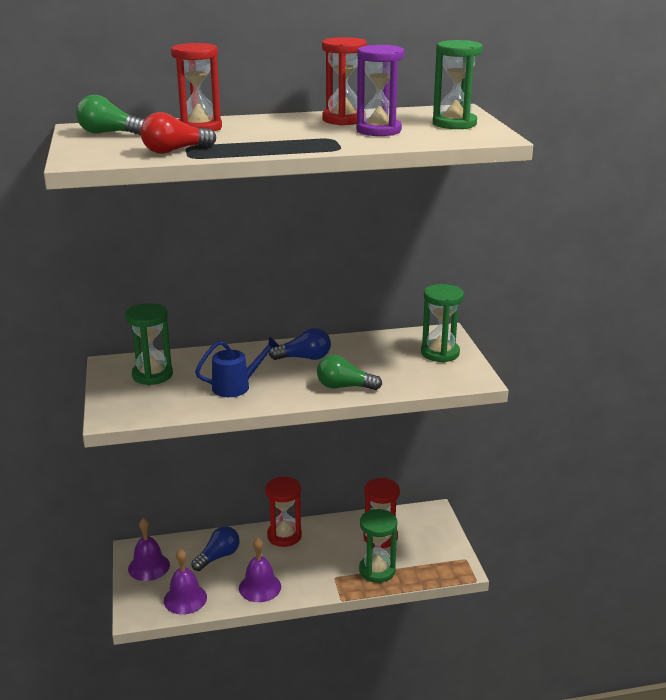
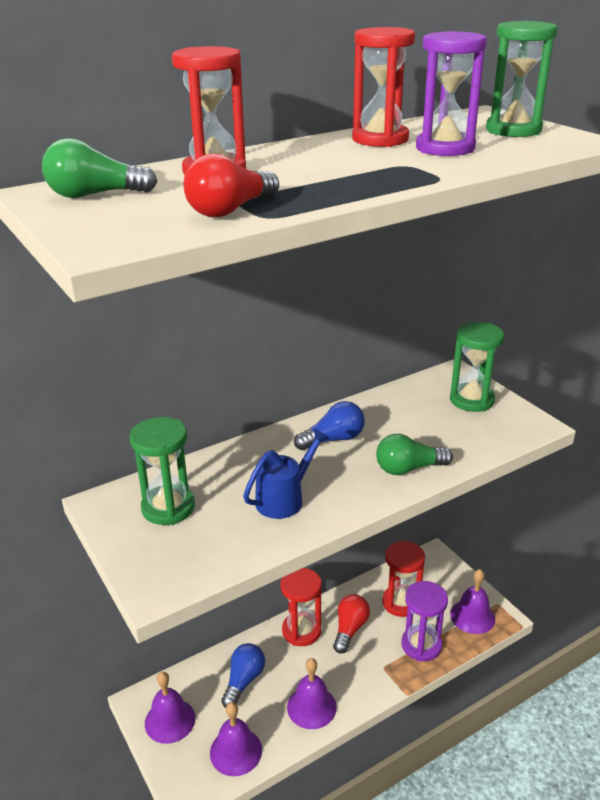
camera: 20 degrees left, 5 degrees up
green hourglass [359,509,397,583] -> purple hourglass [402,581,448,661]
none -> red light bulb [333,594,370,654]
none -> purple bell [450,569,495,634]

